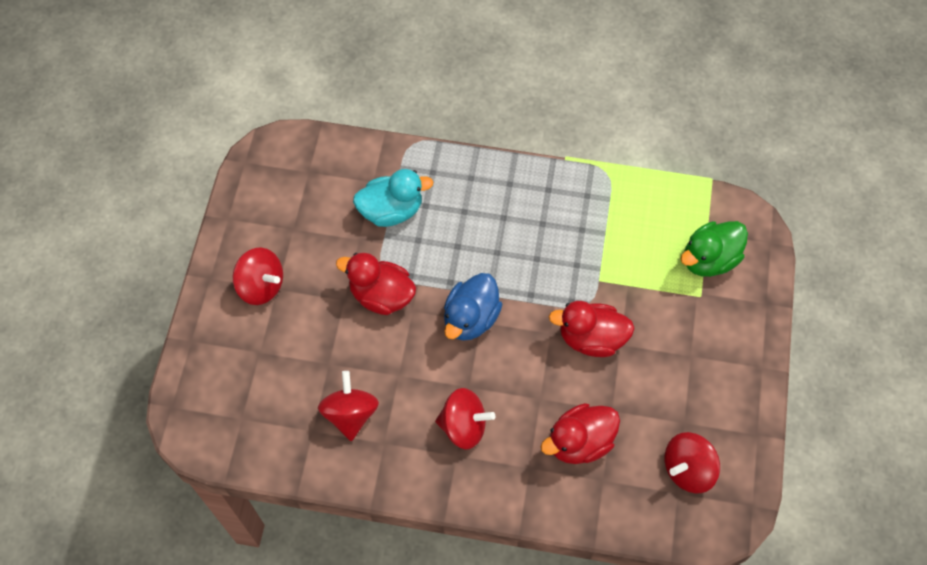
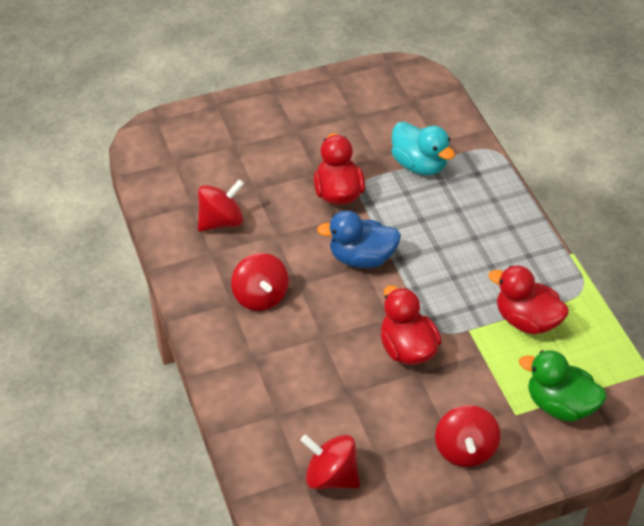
camera: 60 degrees right, 15 degrees down
red spinning top [233,248,283,305] -> red spinning top moved to [435,405,501,467]
red duck [541,403,620,464] -> red duck moved to [489,265,569,334]

